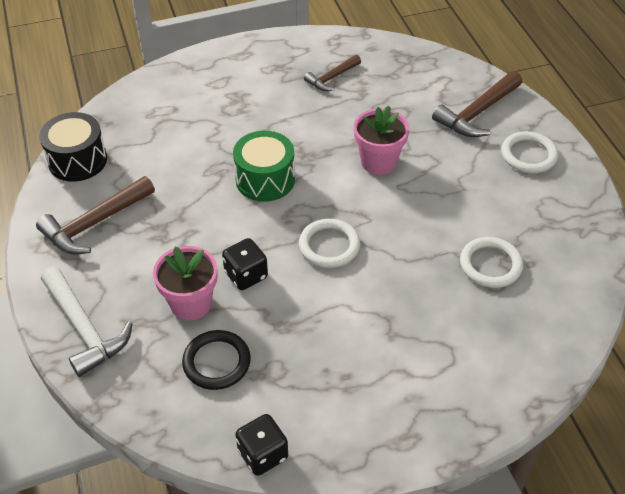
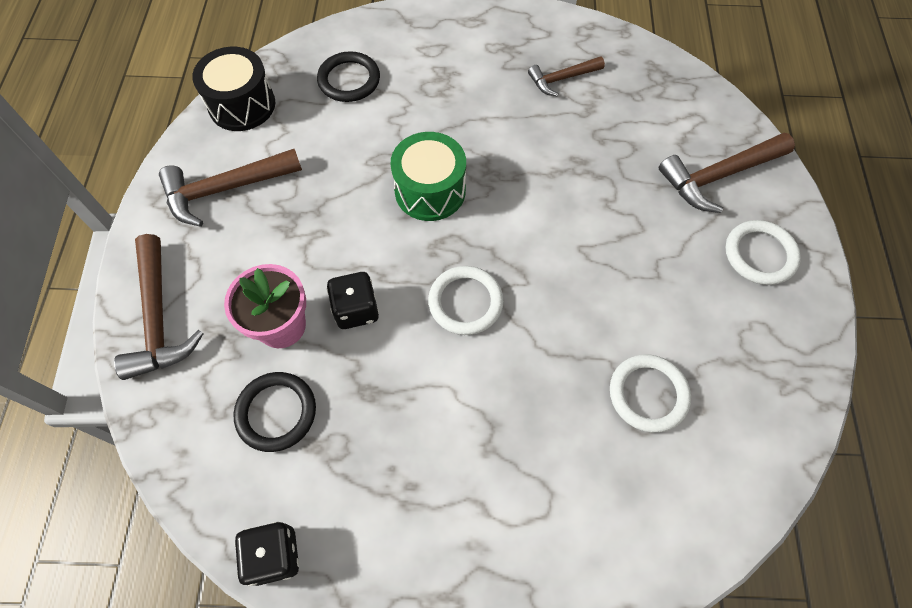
camera: 20 degrees right, 15 degrees up
white hammer [41,267,132,377] -> brown hammer [114,234,204,380]
pink flower pot [354,106,409,175] -> none
none -> black ring [317,51,380,102]

